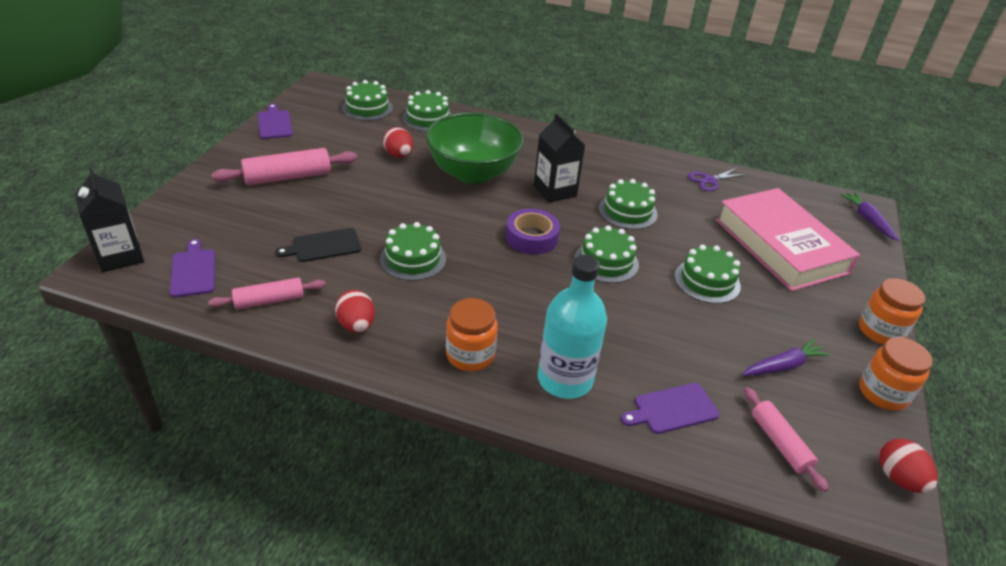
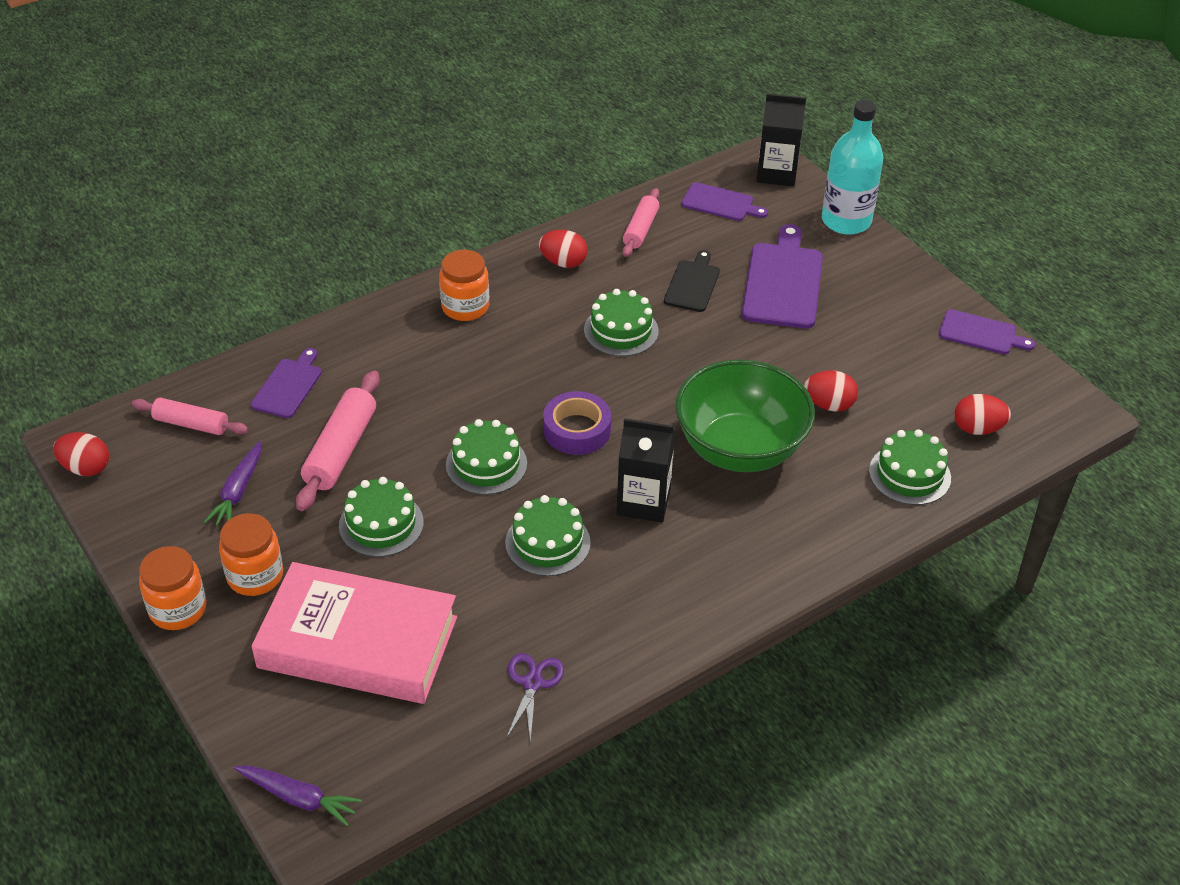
camera: 130 degrees right, 5 degrees up
pink rolling pin [211,148,357,185] -> pink rolling pin moved to [296,371,380,511]
green cake [342,80,393,121] -> red egg [954,394,1011,435]
turquoise bottle [538,255,607,399] -> turquoise bottle moved to [822,100,883,235]
orange jar [859,337,933,411] -> orange jar moved to [219,513,283,596]
none -> purple cutting board [742,224,823,329]

